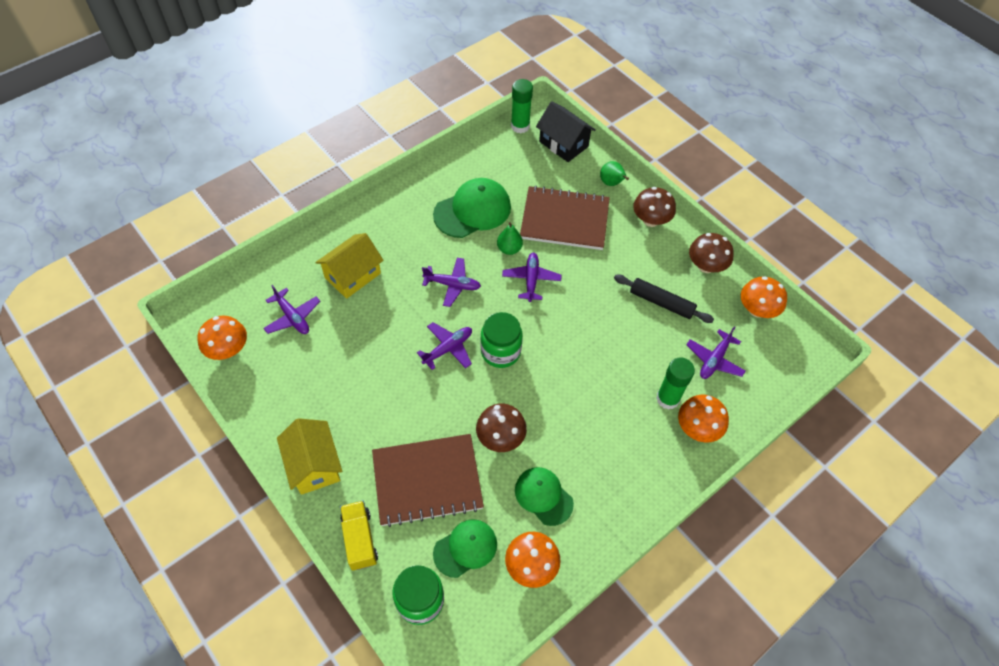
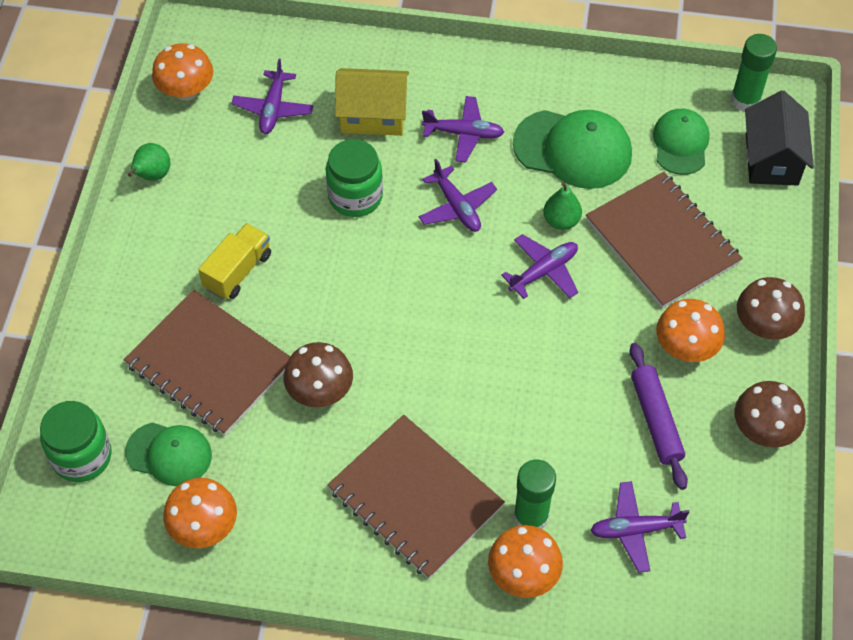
camera: 50 degrees right, 0 degrees up
yellow house [277,418,342,495] -> none
yellow truck [340,500,378,571] -> yellow truck moved to [198,223,271,300]
purple plane [417,322,472,370] -> purple plane moved to [422,96,504,162]
green jar [480,312,523,368] -> green jar moved to [326,139,383,217]
green cap [515,467,574,526] -> green cap moved to [653,109,710,175]
green pear [600,161,629,186] -> green pear moved to [128,143,171,181]
black rolling pin [614,275,714,323] -> purple rolling pin [629,343,688,490]
orange mushroom [741,276,787,318] -> orange mushroom moved to [656,299,725,362]
none -> brown notebook [327,415,505,579]

